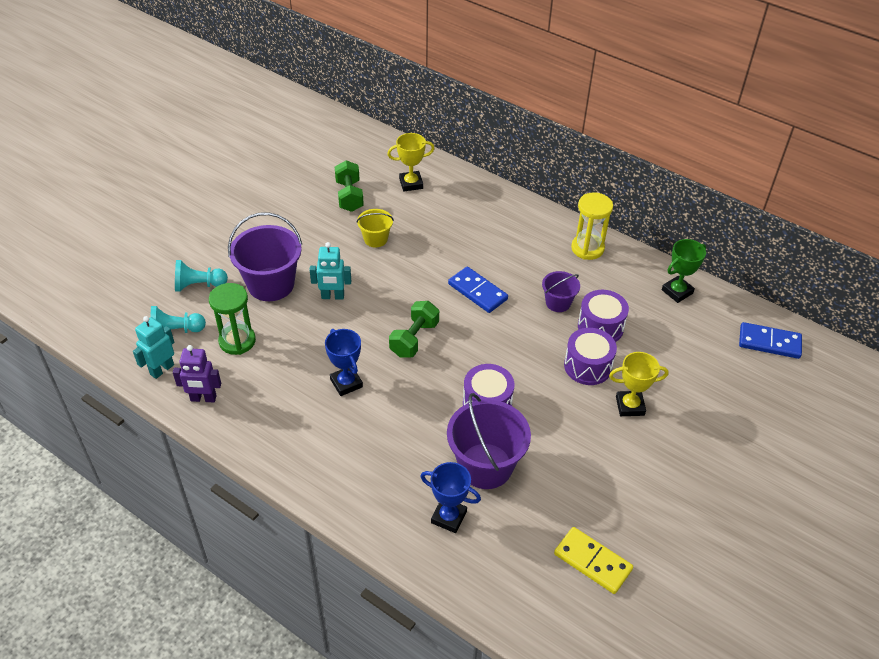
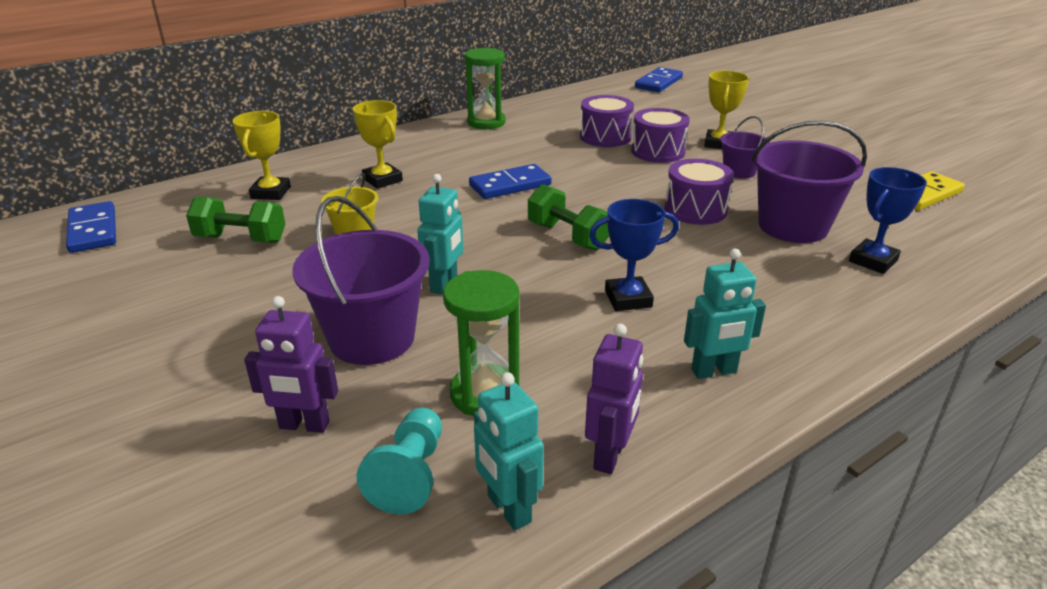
camera: 70 degrees left, 15 degrees down
turquoise pawn [175,260,228,292] -> purple robot [244,296,338,433]
purple bucket [542,271,580,312] -> purple bucket moved to [720,116,770,179]
yellow hourglass [571,193,613,260] -> green hourglass [465,47,506,129]
green trophy [662,239,706,303] -> none
none -> blue domino [66,201,116,253]
none -> yellow trophy [353,100,403,189]
none -> turquoise robot [684,249,766,379]

